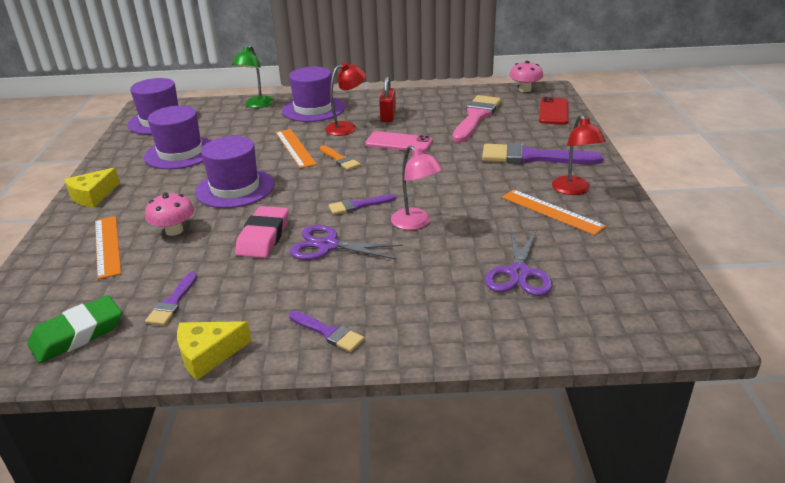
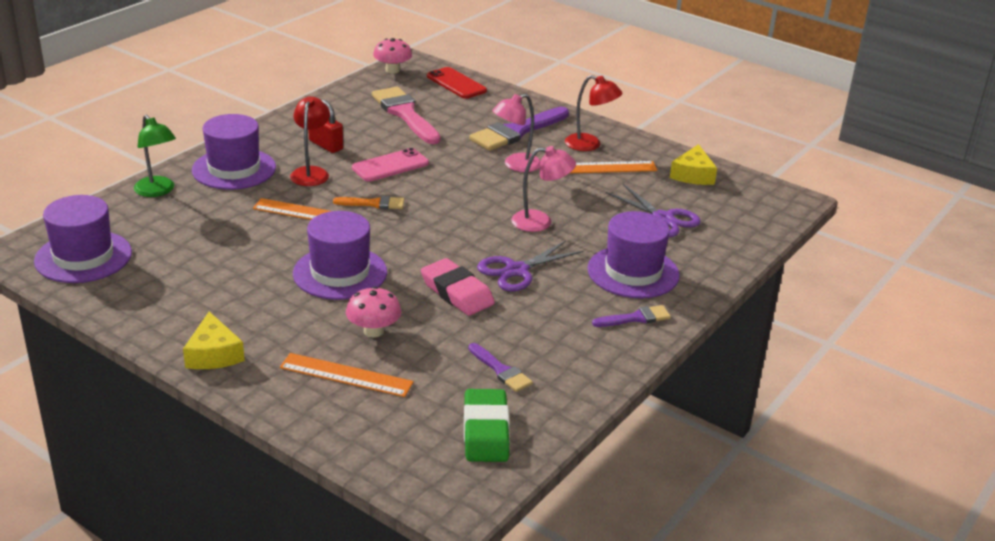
camera: 55 degrees left, 0 degrees up
purple hat [144,106,212,169] -> purple hat moved to [587,211,680,298]
yellow cheese [177,321,252,380] -> yellow cheese moved to [670,144,717,185]
purple brush [329,194,396,215] -> none
none -> pink lamp [492,94,541,172]

